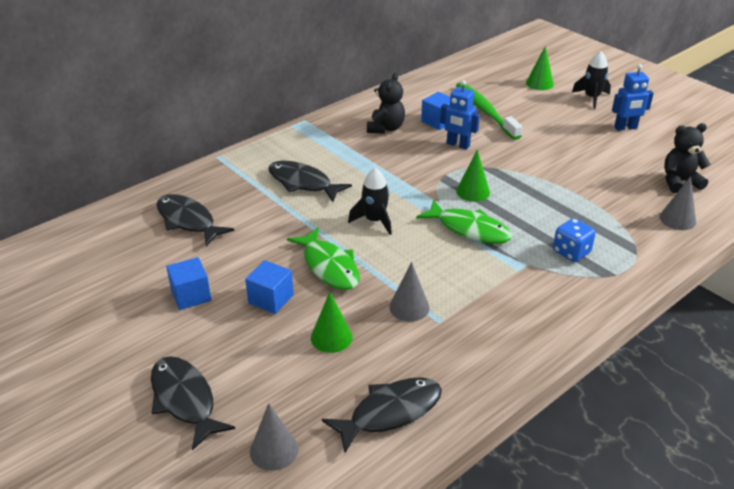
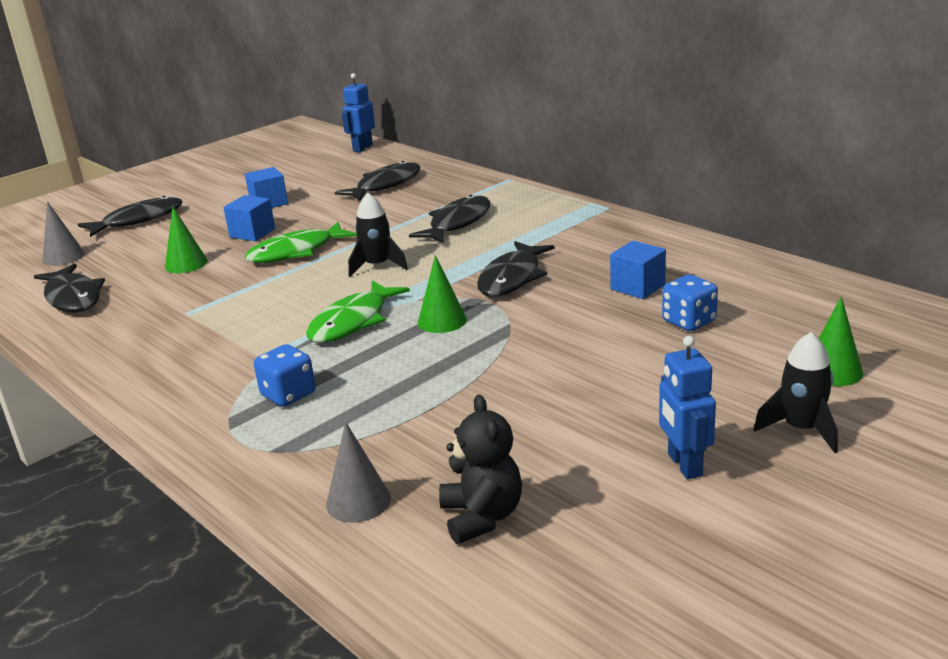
camera: 90 degrees right, 10 degrees down
black teddy bear [367,73,405,134] -> none
grey cone [389,262,430,321] -> none
blue robot [440,80,480,149] -> blue robot moved to [342,73,375,152]
green toothbrush [456,82,522,140] -> blue dice [662,274,718,331]
none -> black fish [477,241,555,297]

